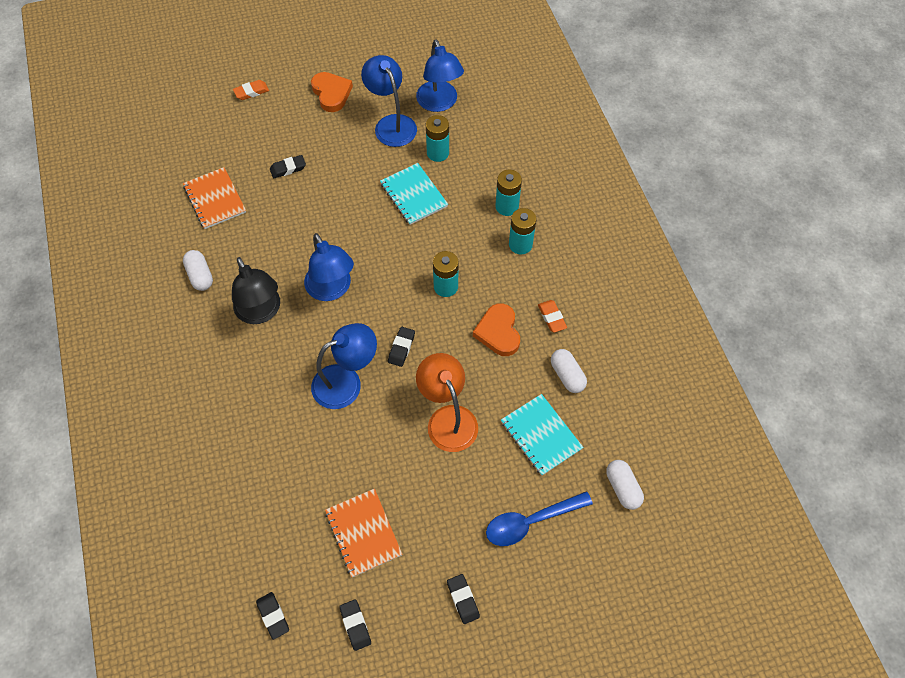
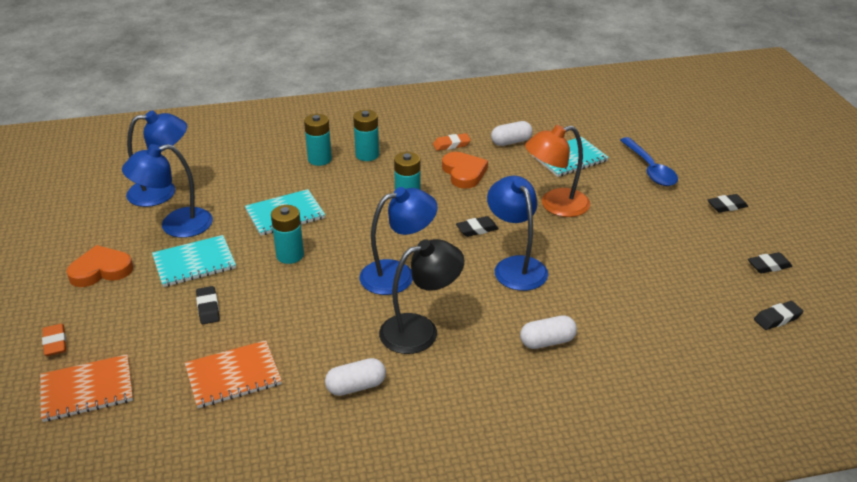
camera: 85 degrees left, 25 degrees down
orange notebook [325,489,402,578] -> orange notebook moved to [40,354,133,422]
black eraser [388,327,415,367] -> black eraser turned 45 degrees counterclockwise [456,216,499,237]
turquoise battery [426,115,449,162] -> turquoise battery moved to [271,205,304,264]
orange heart [473,303,520,356] -> orange heart turned 105 degrees counterclockwise [442,152,488,189]
white capsule [606,460,644,510] -> white capsule moved to [520,315,577,349]
none -> turquoise notebook [152,235,236,287]

